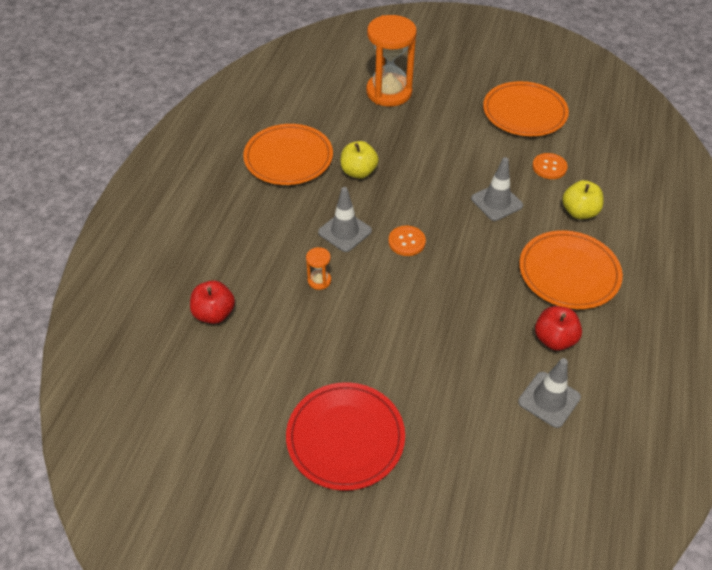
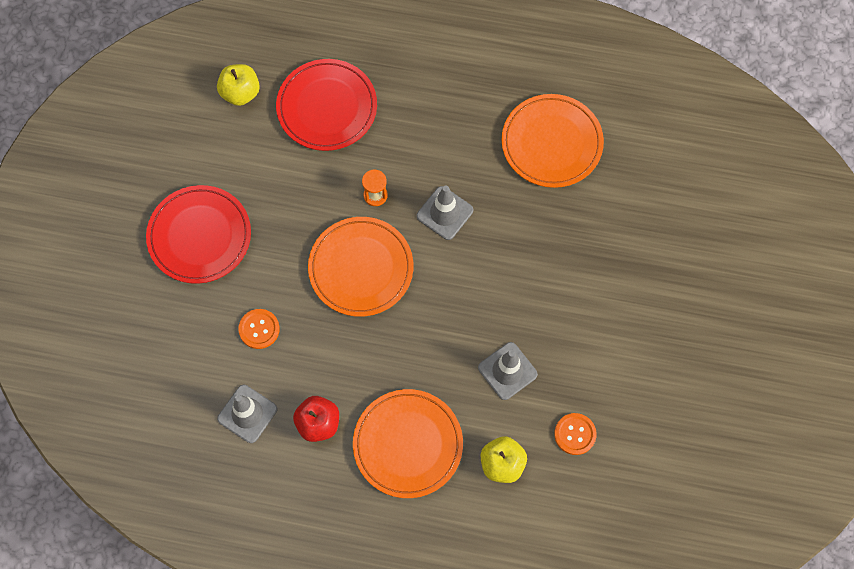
camera: 85 degrees right, 20 degrees up
red apple [190,280,235,324] -> red plate [276,59,377,151]
yellow apple [341,141,379,179] -> yellow apple moved to [217,64,260,106]
orange hourglass [366,15,417,106] -> none
orange button [388,226,426,256] -> orange button moved to [238,309,280,349]
orange plate [483,81,569,136] -> orange plate moved to [308,217,413,317]

